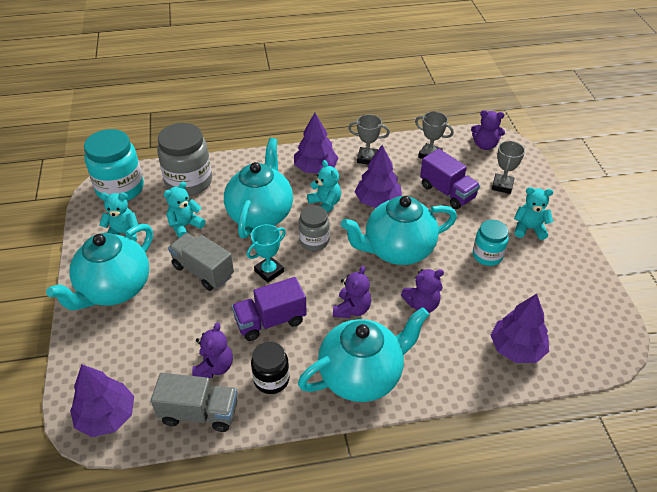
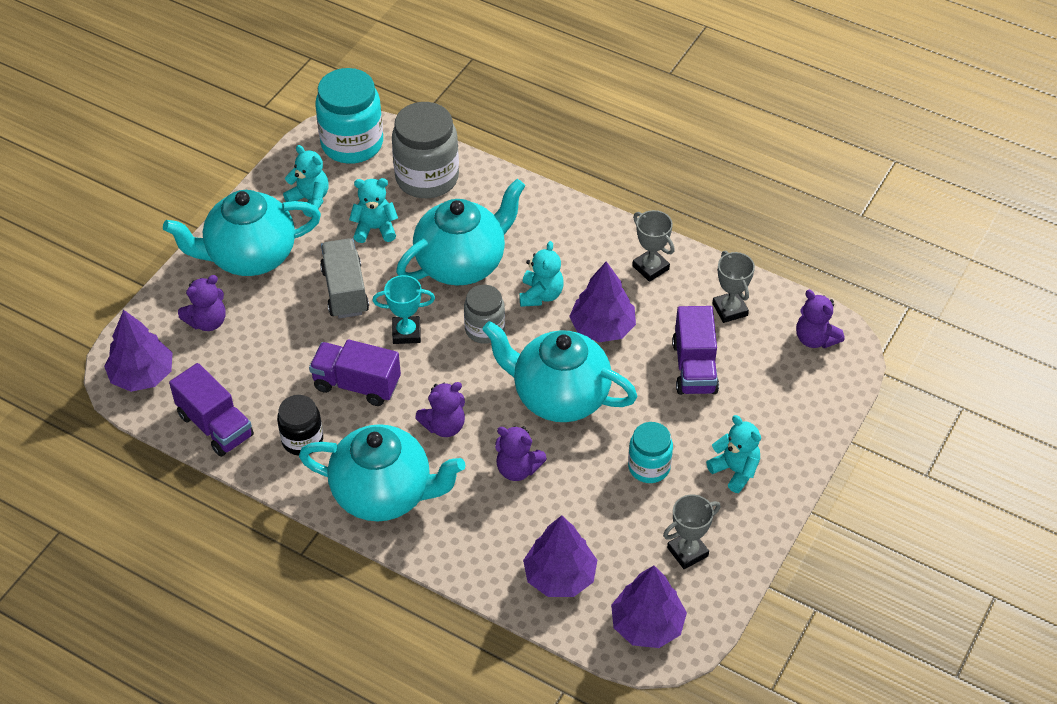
camera: 40 degrees right, 5 degrees up
grey truck [151,373,237,432] -> purple truck [169,363,254,457]
purple teddy bear [192,322,233,378] -> purple teddy bear moved to [178,275,226,331]
purple tree [294,113,339,173] -> purple tree moved to [611,565,687,648]
grey trophy [492,141,525,194] -> grey trophy moved to [663,494,721,569]

